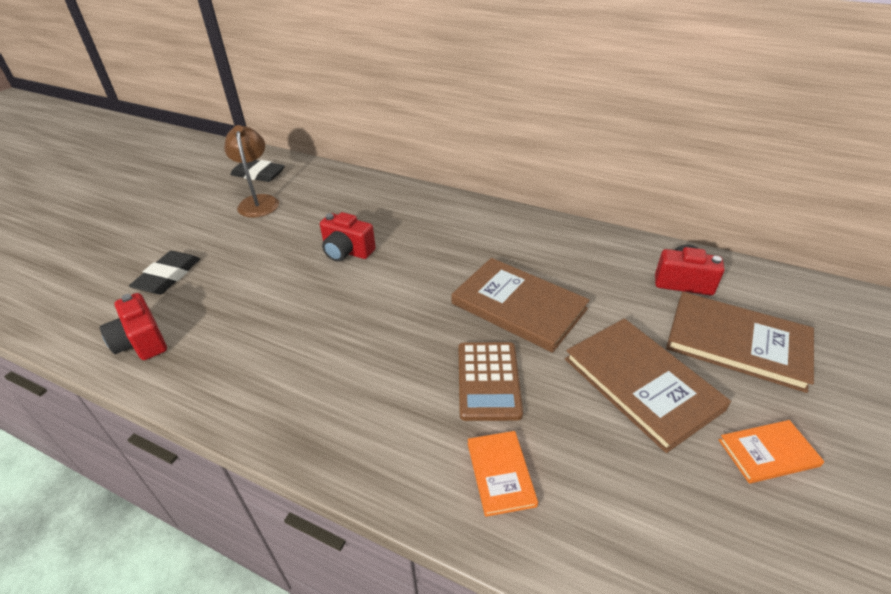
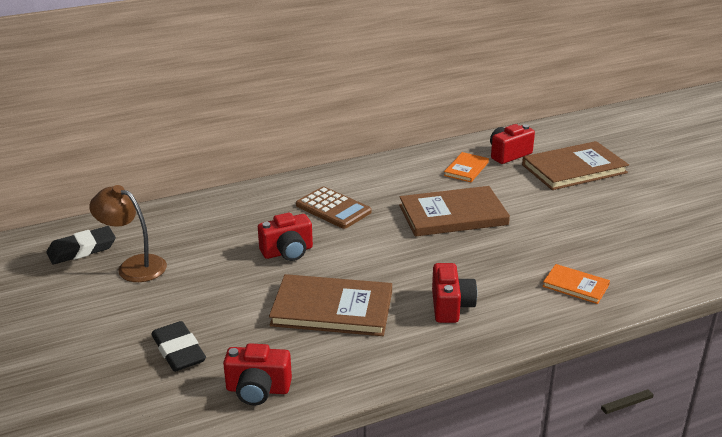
camera: 50 degrees left, 10 degrees down
brown calculator [459,342,523,421] -> brown calculator moved to [296,187,372,229]
brown book [565,318,731,453] -> brown book moved to [269,274,392,336]
orange book [719,420,824,484] -> orange book moved to [444,152,489,182]
none -> red camera [432,263,477,323]

